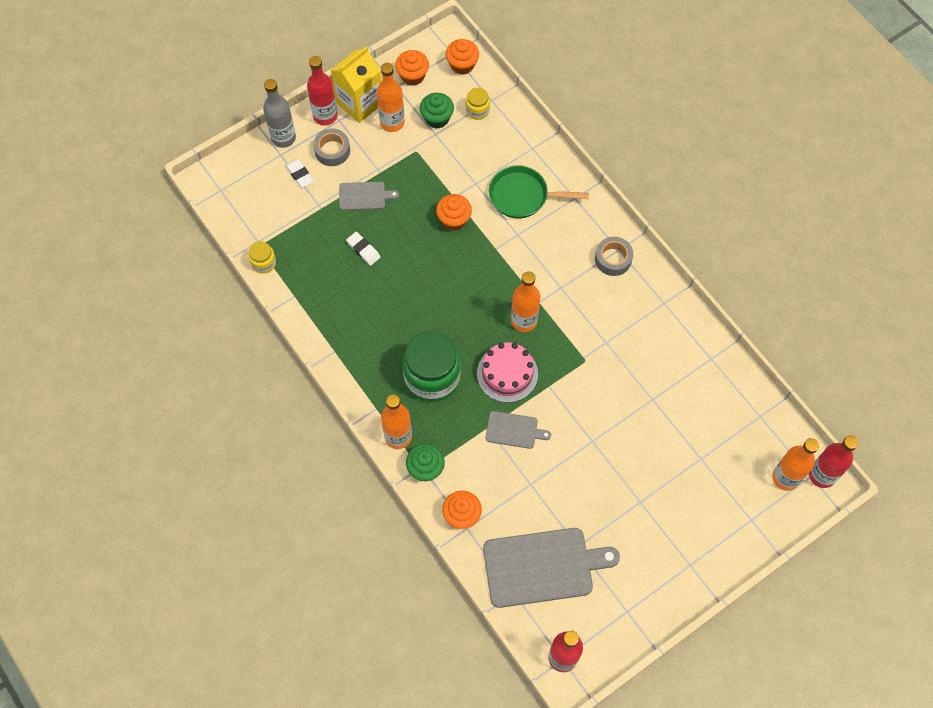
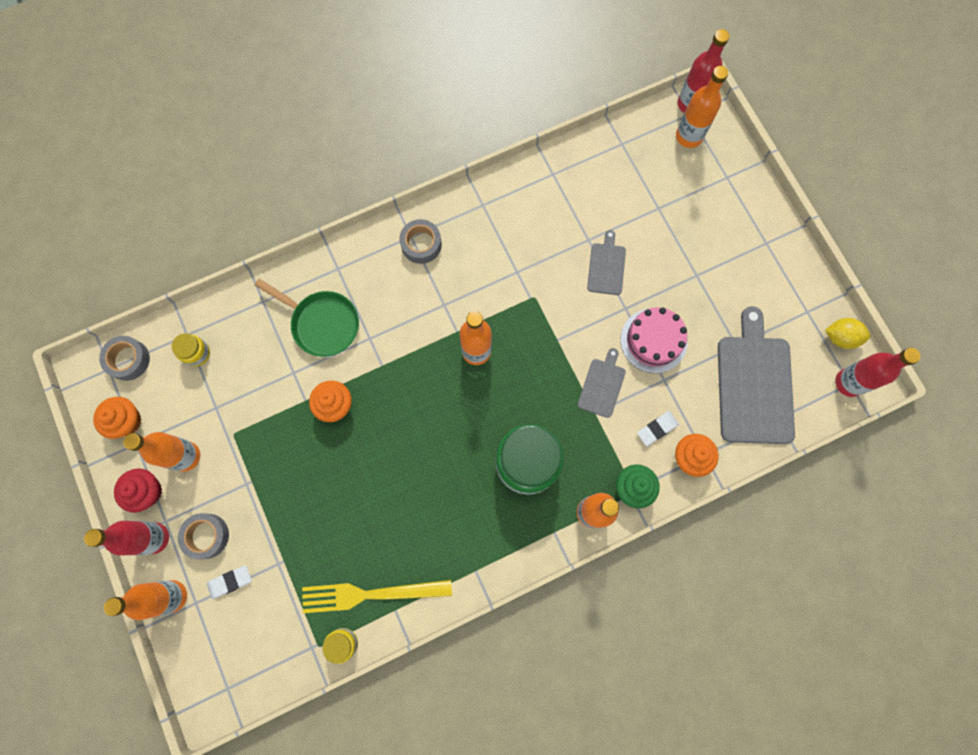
camera: 80 degrees left, 10 degrees up
grey bottle [263,79,296,148] -> orange bottle [104,580,187,620]
yellow carton [331,46,382,123] -> red cupcake [114,469,162,513]
grey cutting board [339,182,399,210] -> grey cutting board moved to [587,230,626,295]
white eraser [346,232,381,266] -> white eraser moved to [637,411,679,446]
green cupcake [420,93,454,128] -> none
orange cupcake [445,39,479,75] -> grey tape [99,336,150,381]
pink cake [477,342,538,403] -> pink cake moved to [620,307,687,373]
green pan [489,165,589,219] -> green pan turned 75 degrees counterclockwise [255,279,359,357]
none -> yellow fork [302,580,452,613]
none -> yellow lemon [825,318,871,349]

